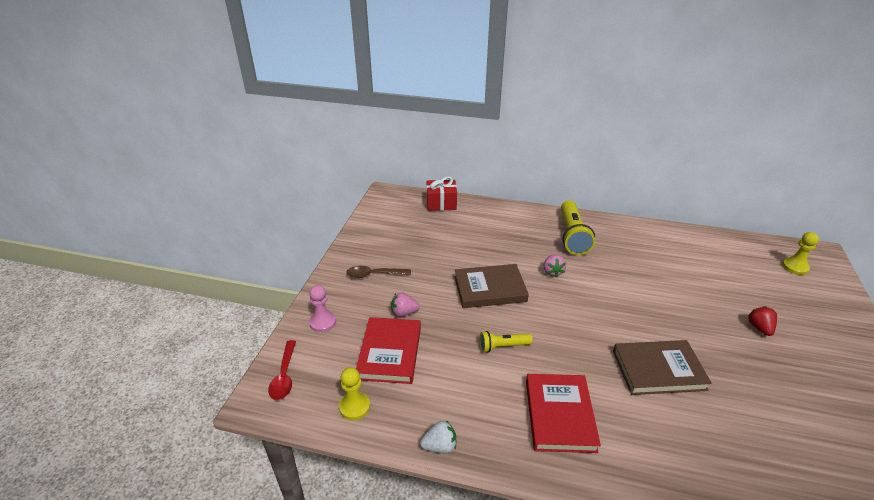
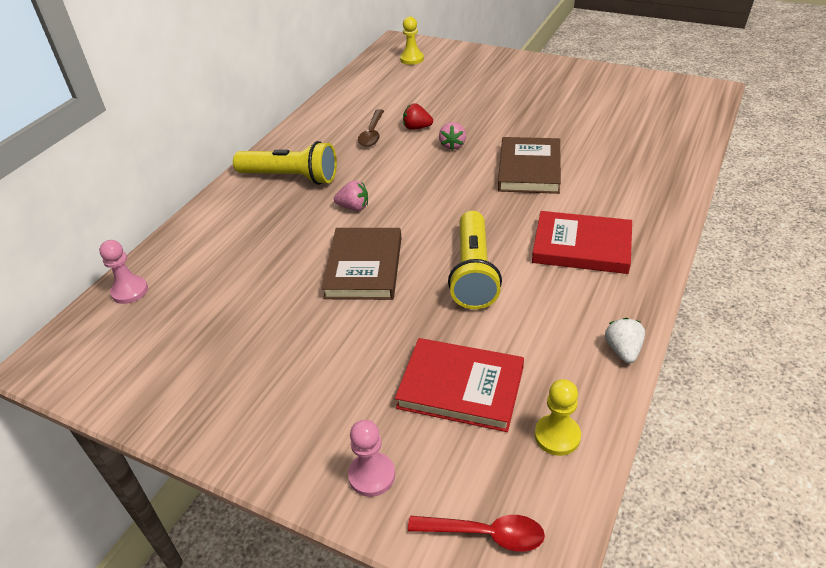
camera: 75 degrees left, 5 degrees up
brown spoon [347,266,411,278] -> brown spoon moved to [358,109,384,147]
pink strawberry [391,292,420,317] -> pink strawberry moved to [439,122,466,150]
red gift [426,176,457,211] -> pink pawn [99,240,148,304]
yellow flashlight [480,331,532,353] -> yellow flashlight [448,211,502,309], size x1.84
red strawberry [748,306,777,336] -> red strawberry moved to [403,103,433,130]

